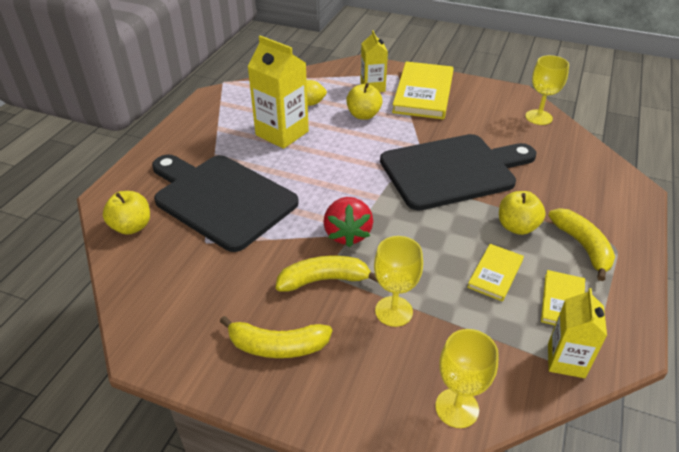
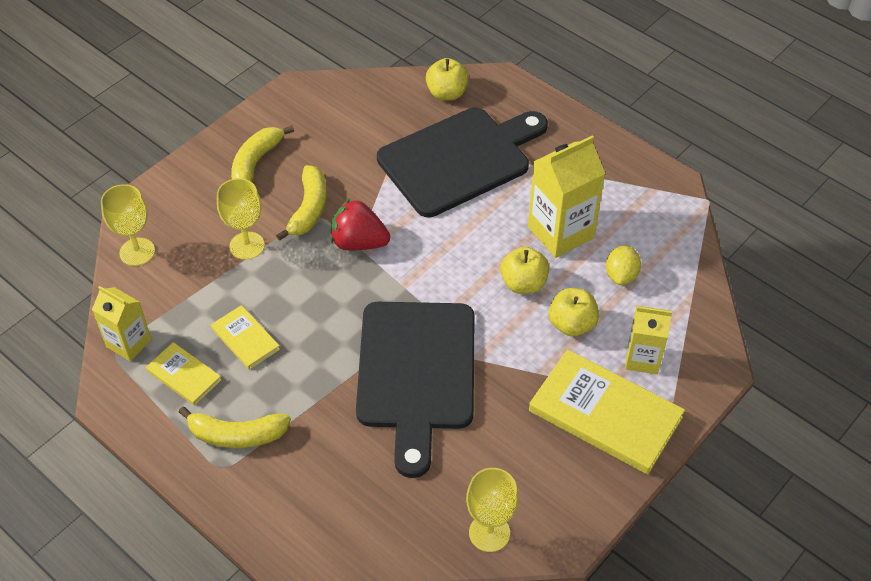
camera: 110 degrees right, 10 degrees up
yellow apple [499,191,546,235] -> yellow apple moved to [500,247,549,294]

